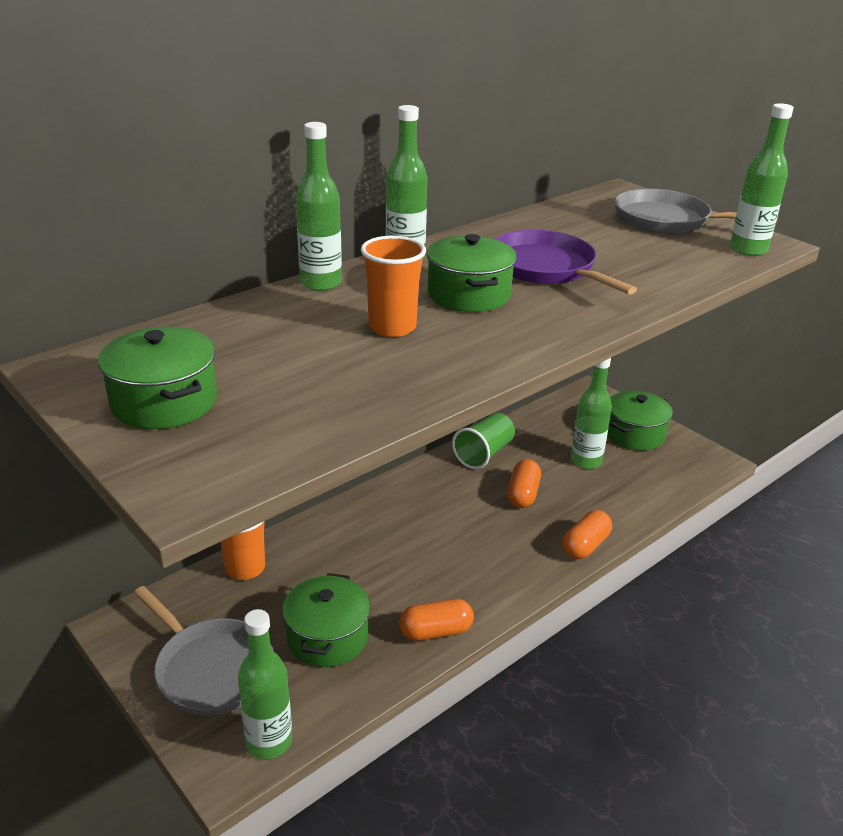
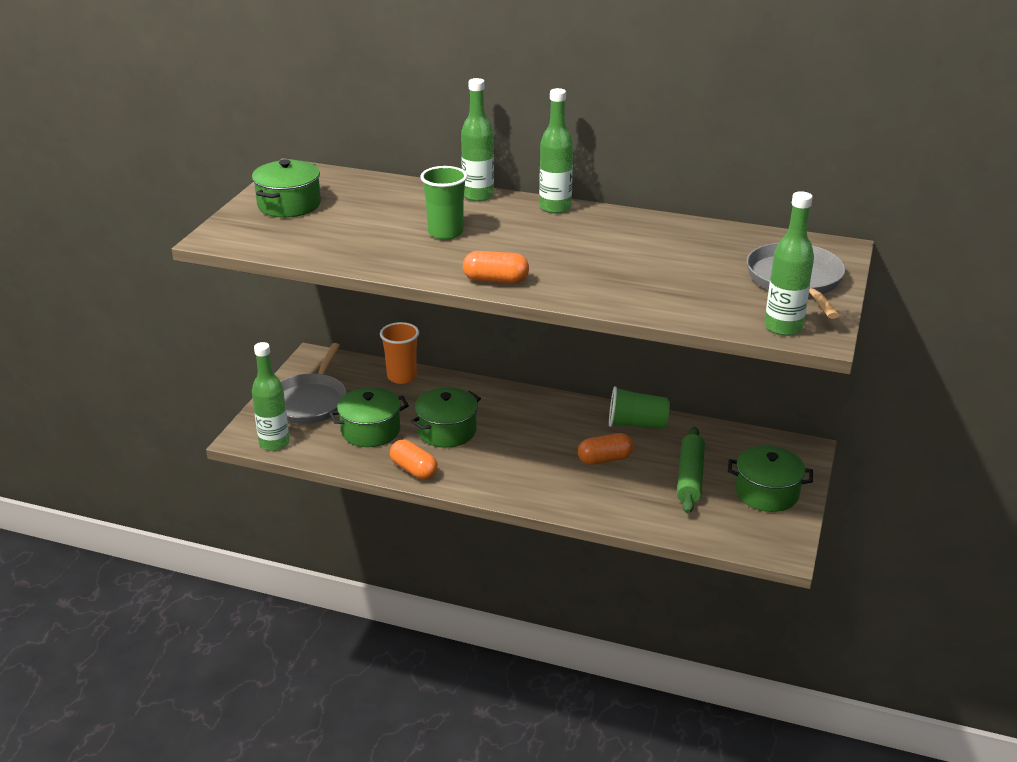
camera: 60 degrees right, 0 degrees up
orange cup [361,236,426,337] -> green cup [420,166,467,240]
green pot [426,234,517,312] -> green pot moved to [411,387,481,448]
purple pan [494,230,637,295] -> none
orange capsule [562,510,612,559] -> orange capsule moved to [463,251,529,284]
green bottle [571,358,612,469] -> green rolling pin [677,427,705,513]

